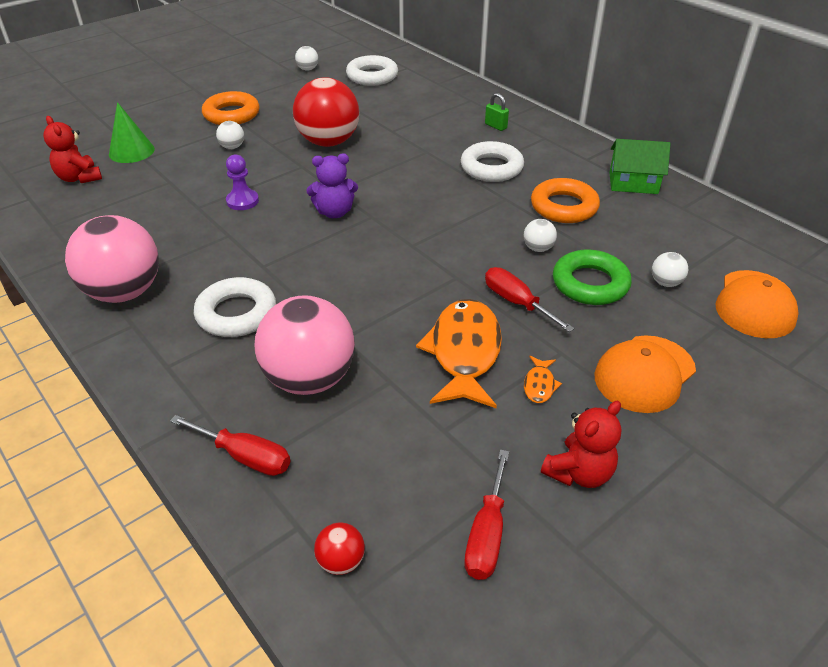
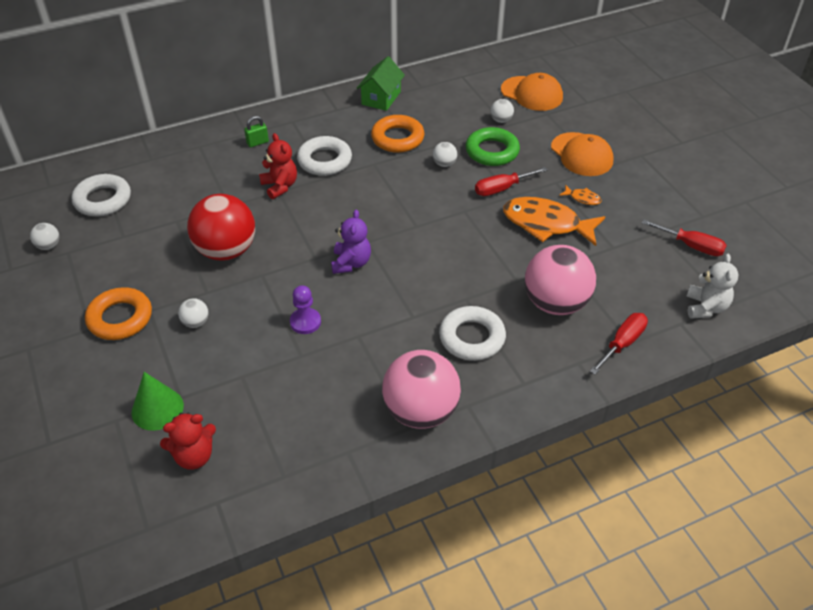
camera: 75 degrees left, 5 degrees up
red ball [314,523,365,575] -> white teddy bear [686,254,739,319]
red teddy bear [541,401,621,488] -> red teddy bear moved to [259,133,297,199]

